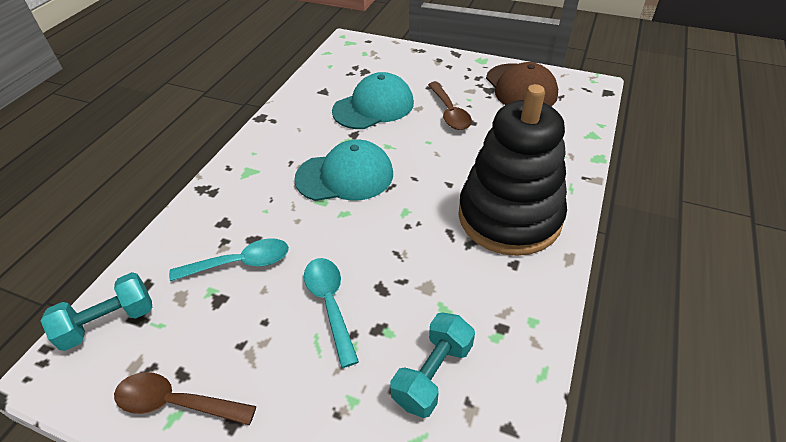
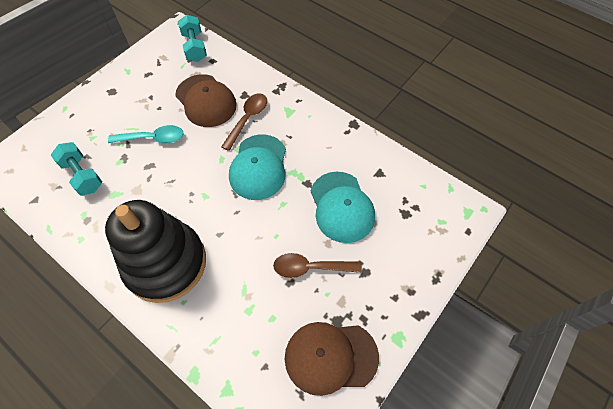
camera: 105 degrees right, 15 degrees up
brown spoon [114,372,256,425] -> brown spoon moved to [221,93,267,151]
turquoise spoon [169,238,289,281] -> brown cap [175,74,237,127]

